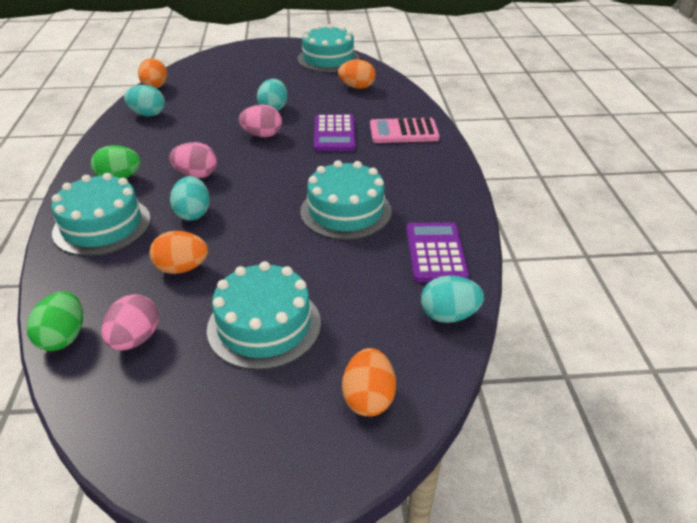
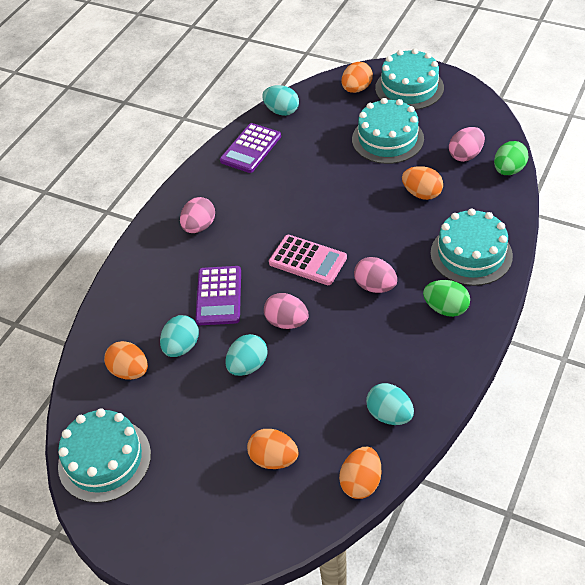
camera: 145 degrees left, 10 degrees up
turquoise egg [170,176,210,221] -> turquoise egg moved to [160,315,199,357]
turquoise cake [300,160,392,240] -> turquoise cake moved to [375,48,444,110]
purple calculator [314,114,356,151] -> purple calculator turned 150 degrees clockwise [195,266,241,325]
pink calculator [370,118,440,143] -> pink calculator moved to [269,235,347,285]
none -> pink egg [180,197,215,233]
none -> orange egg [247,429,299,469]

